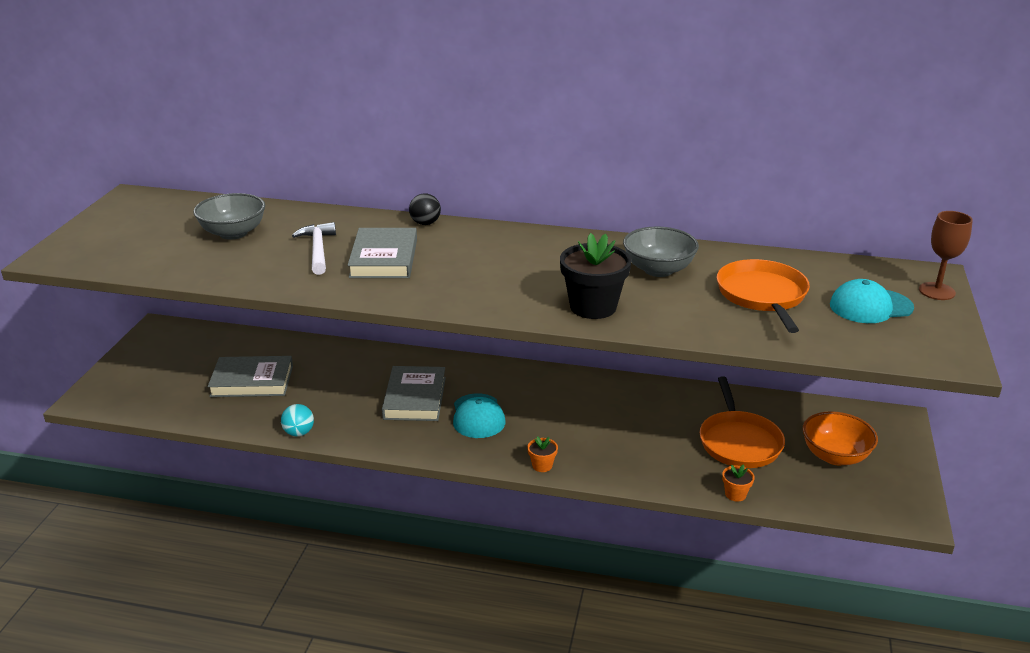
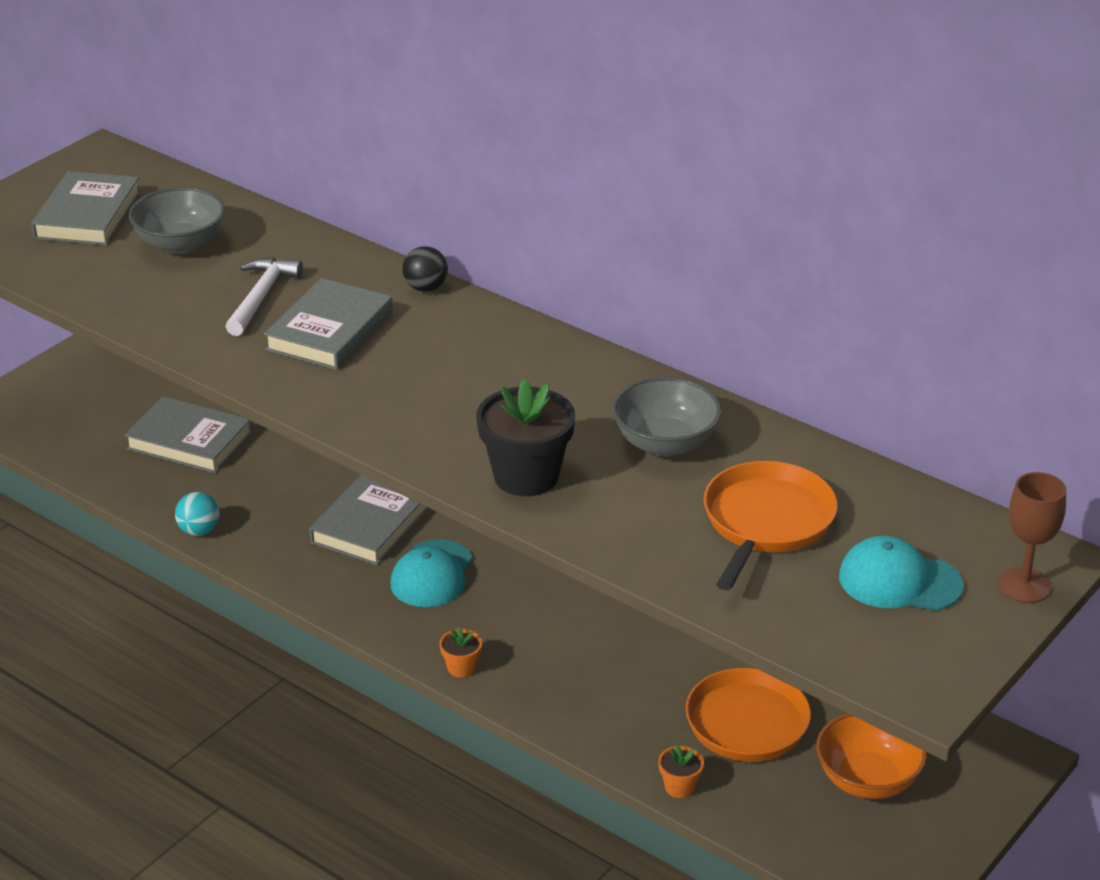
camera: 25 degrees right, 5 degrees up
none -> grey book [31,171,141,246]

